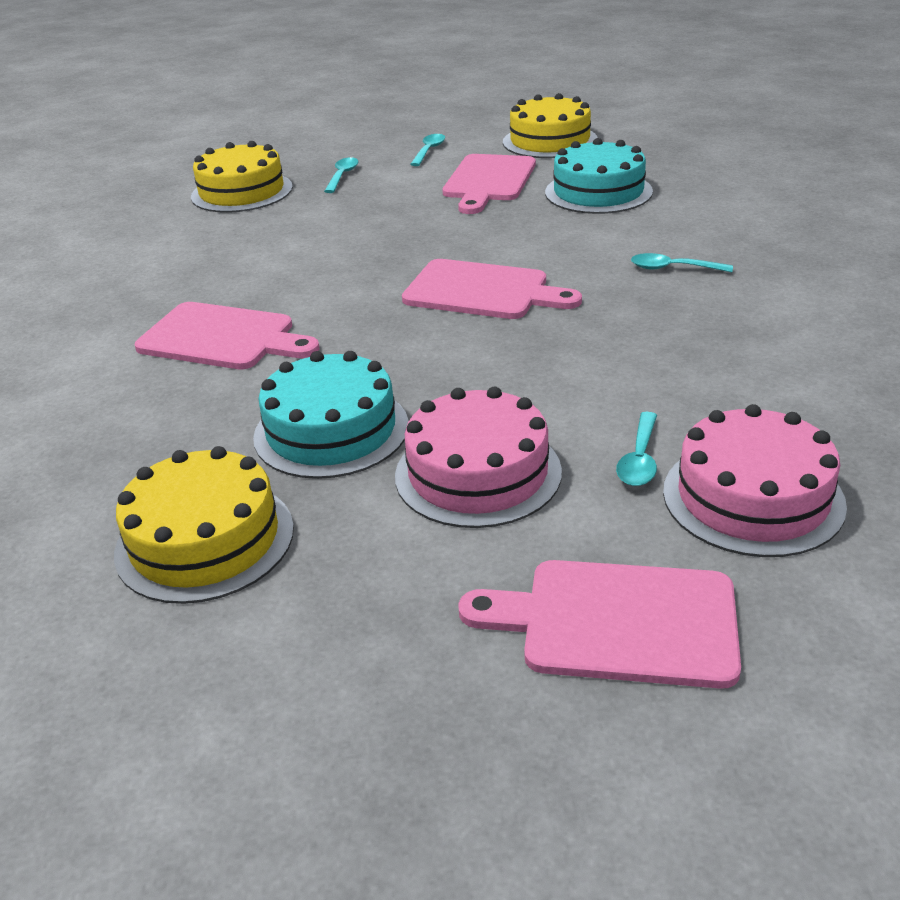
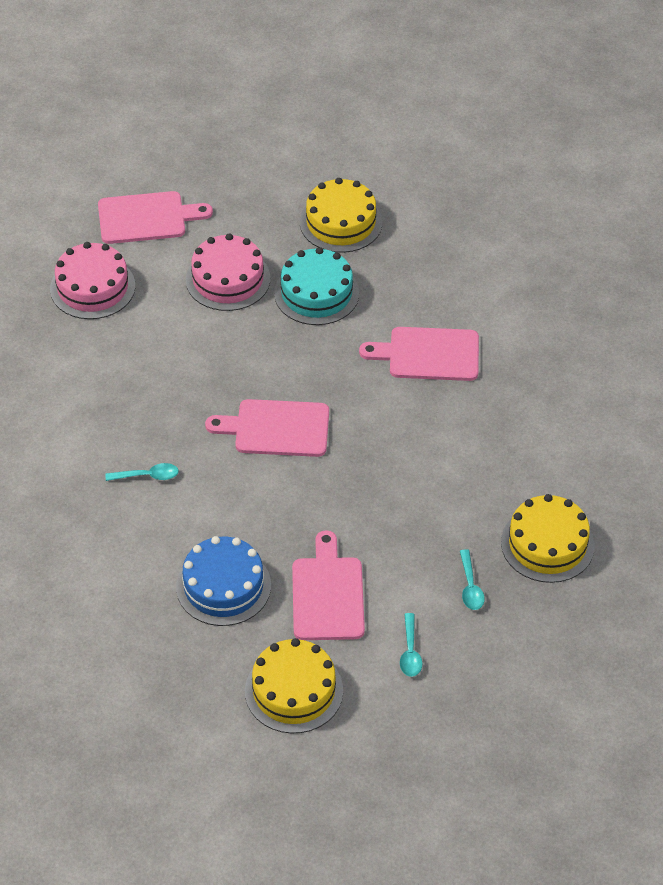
camera: 160 degrees right, 15 degrees up
turquoise cake [545,138,653,214] -> blue cake [176,536,271,626]
turquoise spoon [616,412,657,486] -> none

